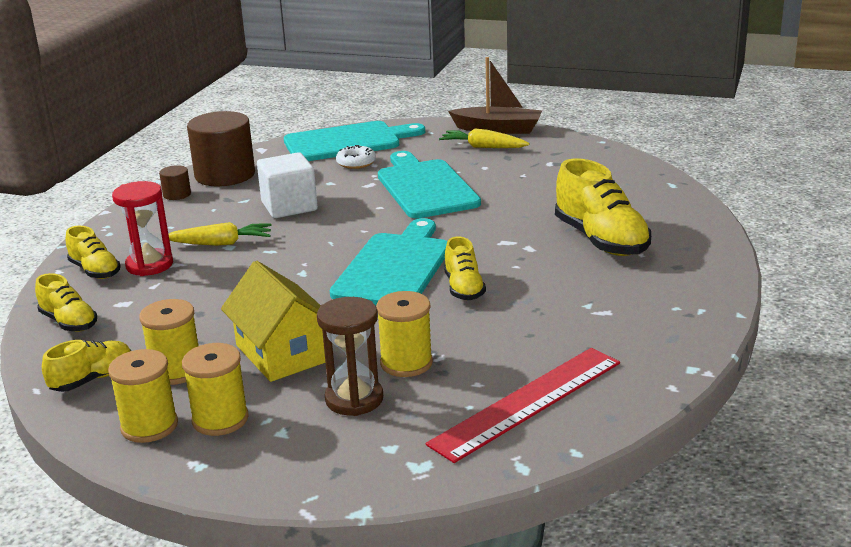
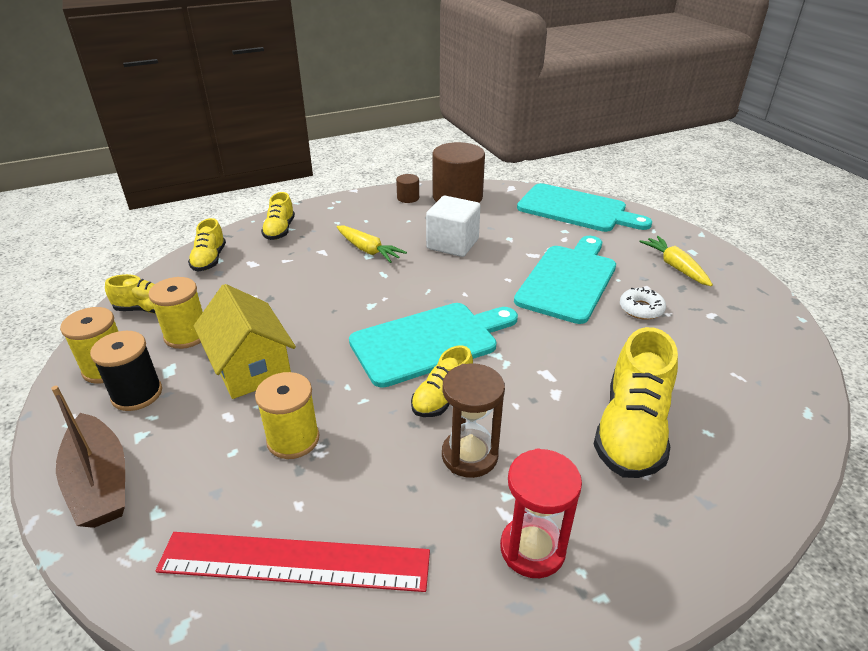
camera: 45 degrees right, 10 degrees up
red hourglass [112,181,173,276] -> red hourglass moved to [500,448,582,578]
yellow spool [182,343,249,436] -> black spool [90,331,162,411]
yellow house [221,261,325,382] -> yellow house turned 45 degrees counterclockwise [194,284,296,399]
brown hourglass [317,297,383,416] -> brown hourglass moved to [442,363,505,478]
white donut [336,145,376,169] -> white donut moved to [620,287,666,320]
brown boat [448,57,542,134] -> brown boat moved to [51,386,125,528]

